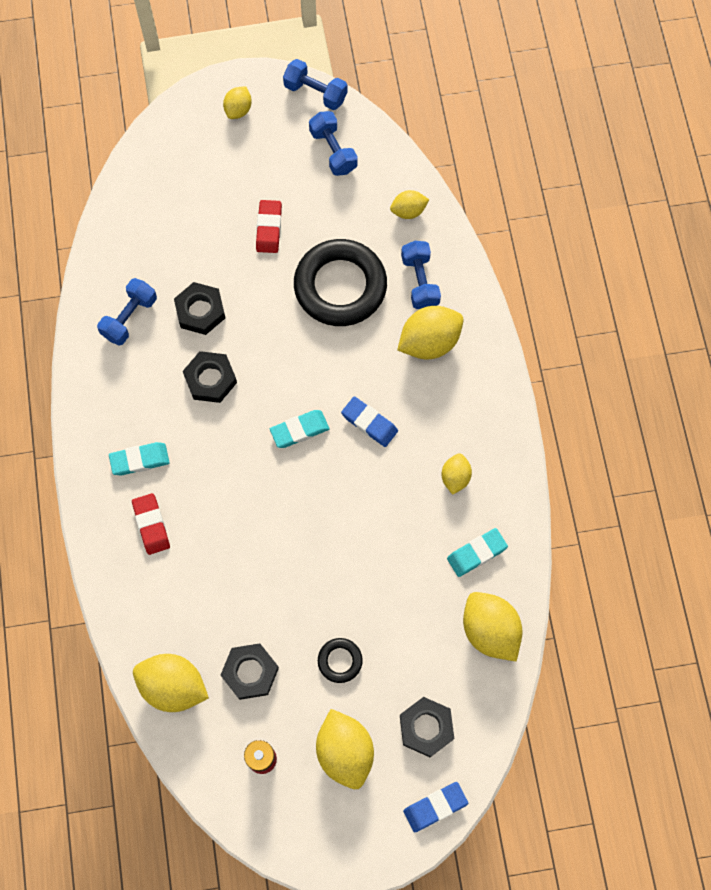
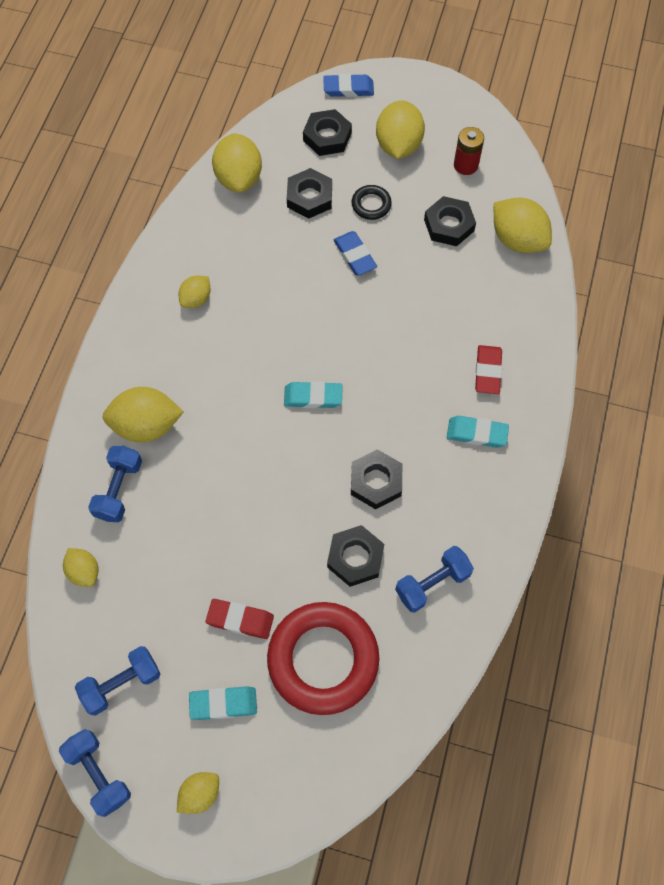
camera: 155 degrees left, 5 degrees down
red eraser [256,200,282,253] -> red eraser turned 75 degrees clockwise [206,599,274,639]
black ring [294,239,387,326] -> none
blue dumbbell [309,111,358,176] -> blue dumbbell turned 60 degrees clockwise [75,646,160,715]
blue eraser [341,396,398,447] -> blue eraser moved to [334,231,377,276]
yellow lemon [390,190,429,219] -> yellow lemon turned 45 degrees clockwise [63,548,99,587]
turquoise eraser [447,528,508,577] -> turquoise eraser moved to [189,686,257,720]
none -> red ring [267,602,379,715]
none -> black nut [287,168,332,219]

